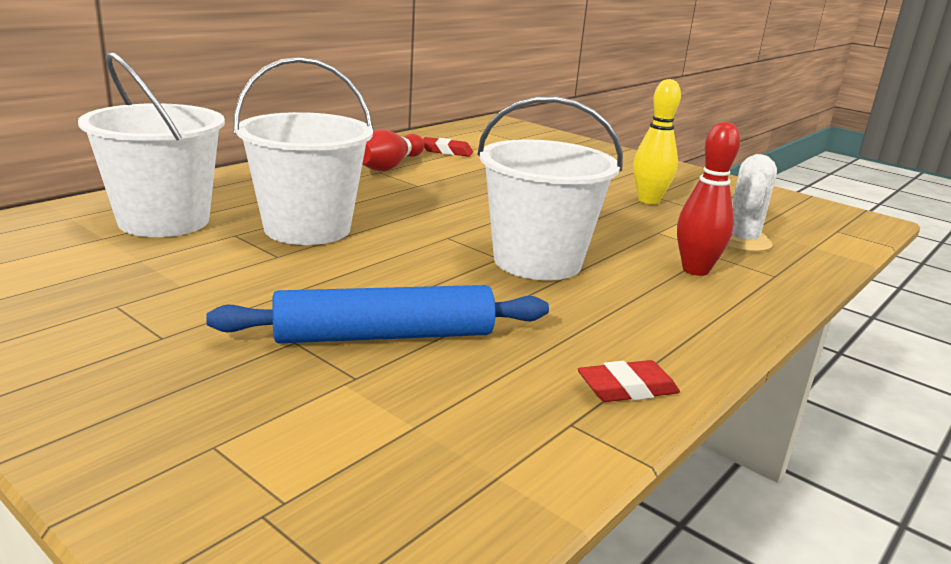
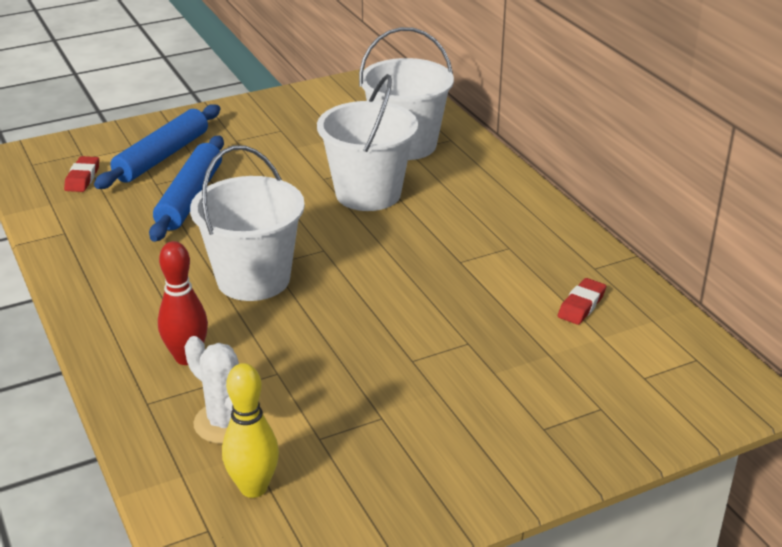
camera: 115 degrees right, 10 degrees up
red bowling pin [362,129,424,171] -> none
red eraser [578,360,680,402] -> red eraser moved to [64,156,99,192]
yellow bowling pin [633,79,681,204] -> yellow bowling pin moved to [222,363,279,498]
none -> blue rolling pin [94,104,220,189]

